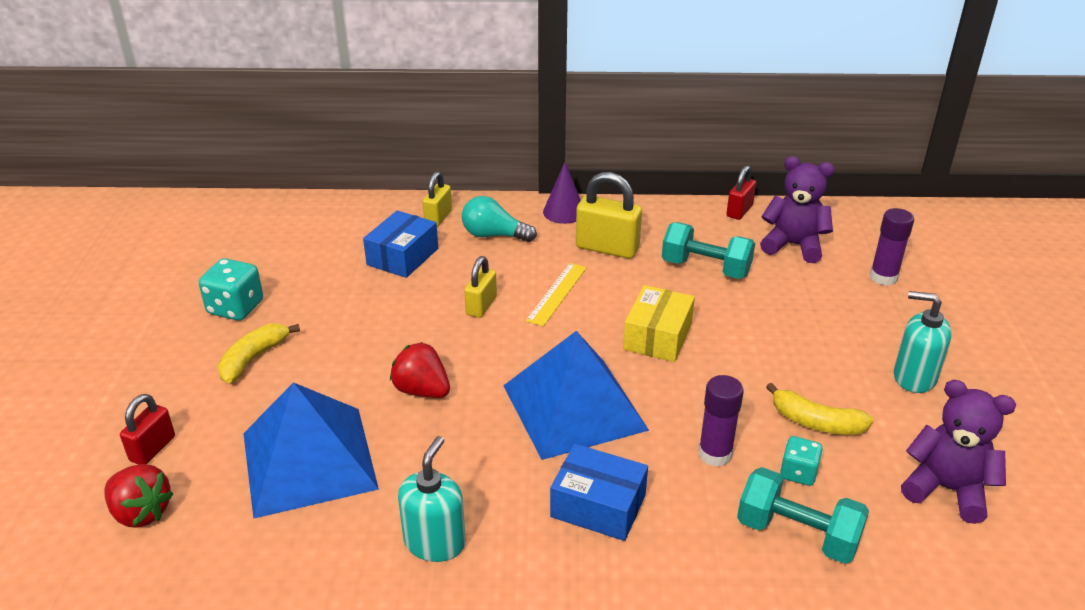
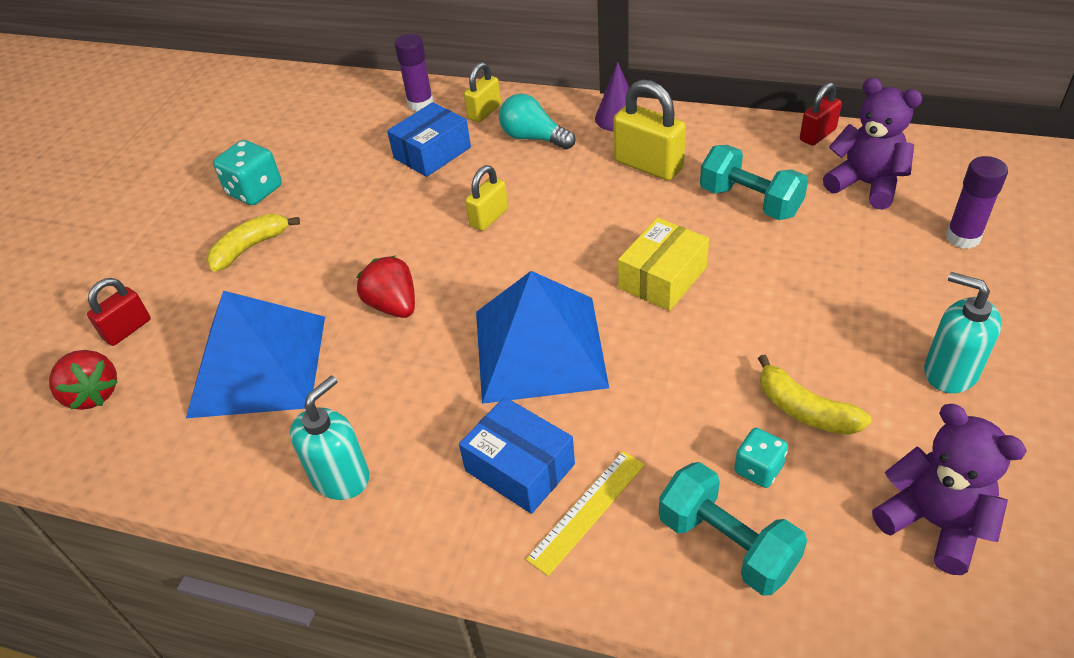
camera: 20 degrees right, 10 degrees up
yellow ruler [526,263,587,327] -> yellow ruler moved to [526,451,645,576]
purple glue stick [698,375,744,467] -> purple glue stick moved to [395,34,434,111]

